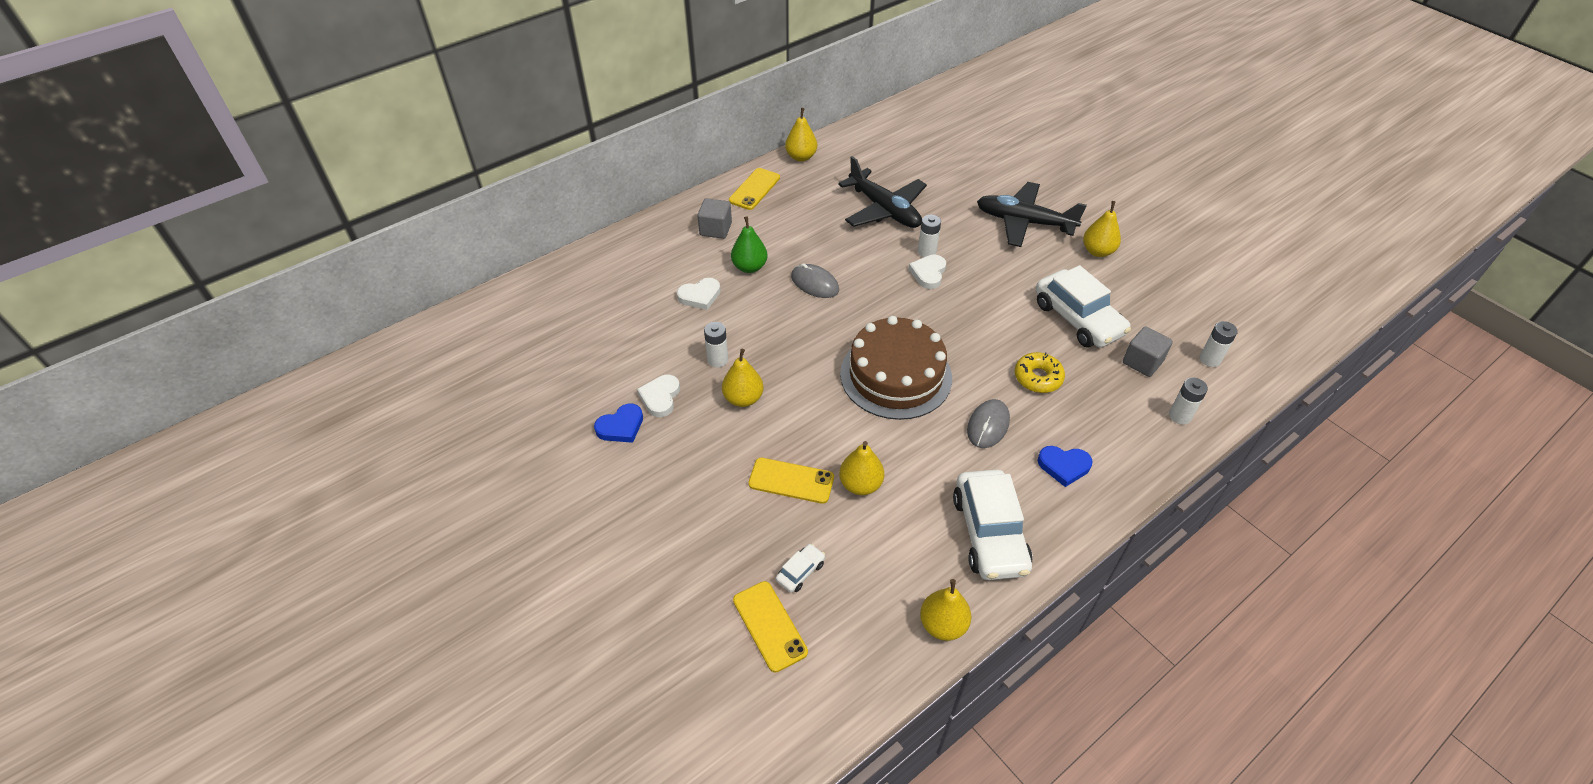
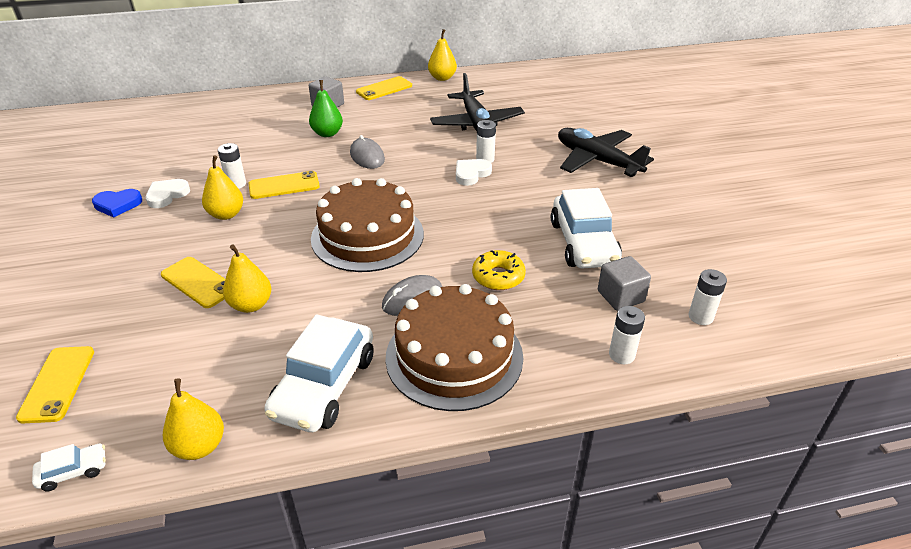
camera: 25 degrees right, 10 degrees down
white heart [677,278,721,310] -> none
white car [776,544,825,593] -> white car moved to [32,443,106,491]
blue heart [1037,446,1093,487] -> brown cake [385,284,523,411]
yellow pear [1083,201,1121,257] -> none
none -> yellow phone [249,171,320,199]

